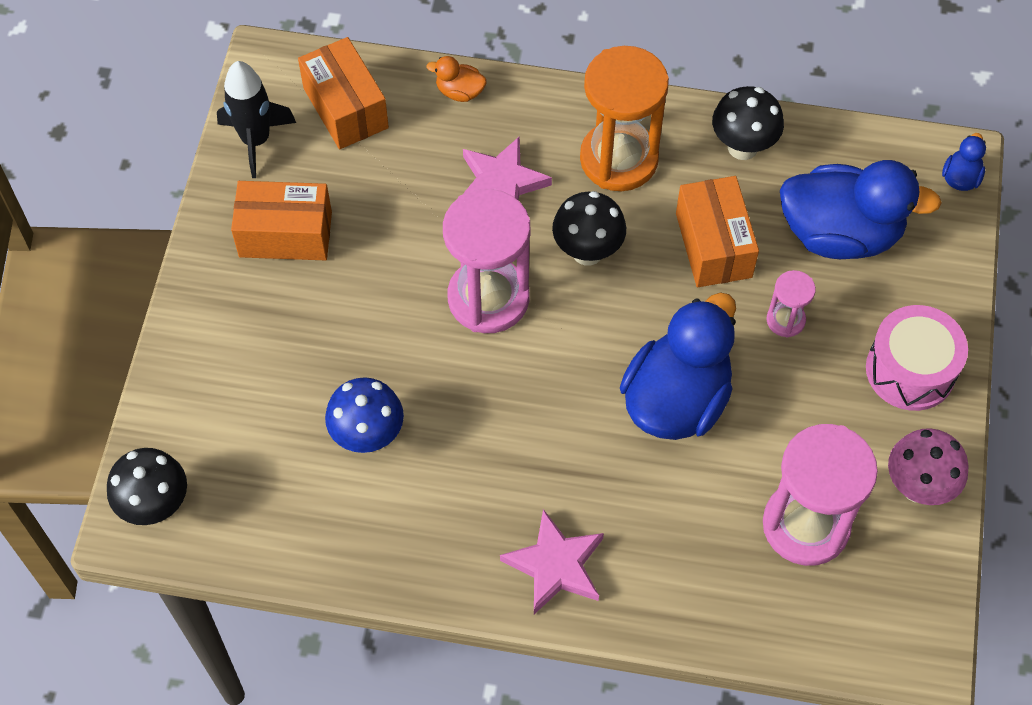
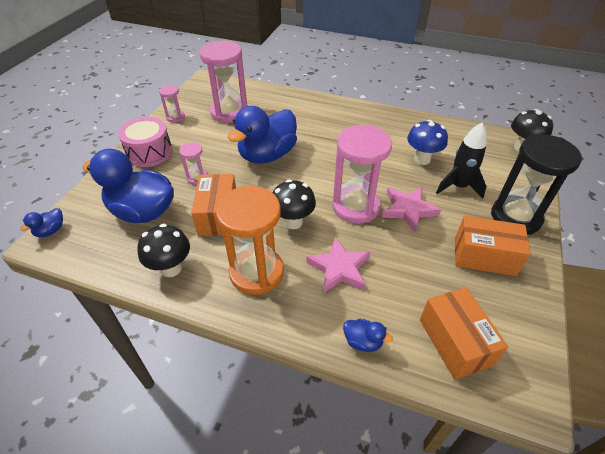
camera: 170 degrees left, 15 degrees down
black rocket [217,61,296,178] -> black rocket moved to [436,122,487,198]
orange duck [426,56,487,102] -> blue duck [343,319,393,352]
pink star [500,509,604,614] -> pink star moved to [382,187,441,232]
pink mushroom [888,428,969,505] -> pink hourglass [159,85,185,123]
none -> black hourglass [491,134,582,235]

